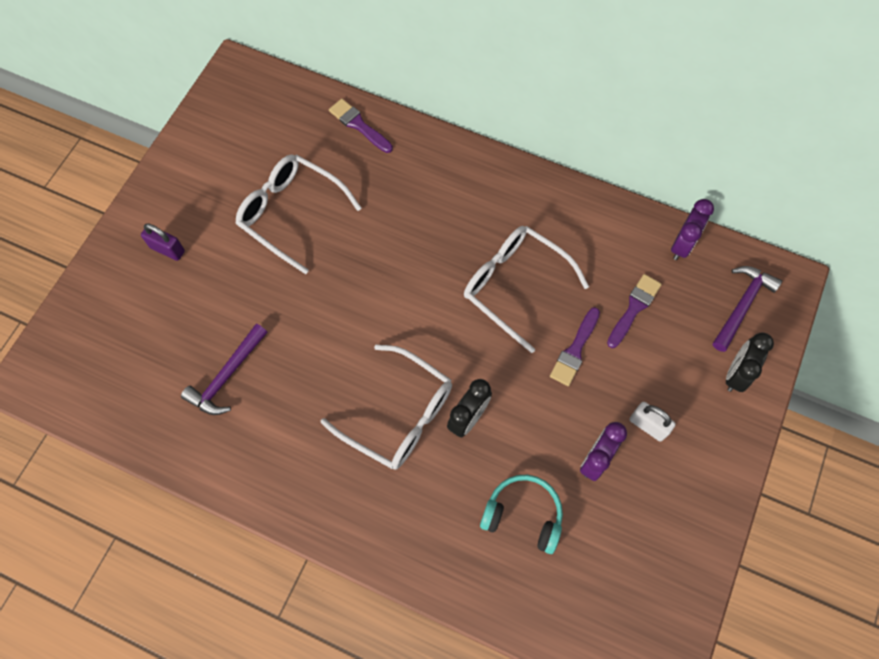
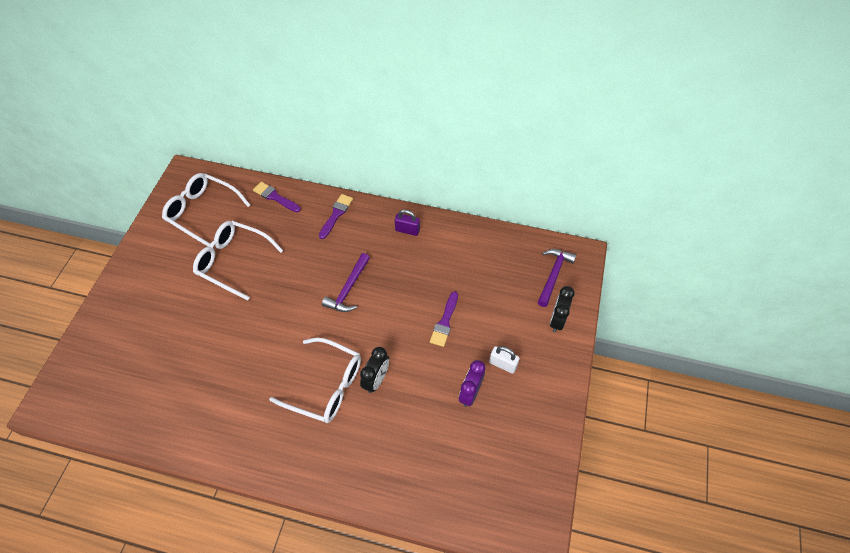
camera: 10 degrees left, 10 degrees down
purple padlock [141,223,185,261] -> purple padlock moved to [395,209,420,236]
purple hammer [181,324,267,415] -> purple hammer moved to [322,253,370,312]
white glasses [464,226,589,353] -> white glasses moved to [162,173,250,247]
turquoise headphones [480,475,563,554] -> none
purple brush [607,274,662,348] -> purple brush moved to [319,194,353,239]
purple clock [671,199,714,260] -> none

